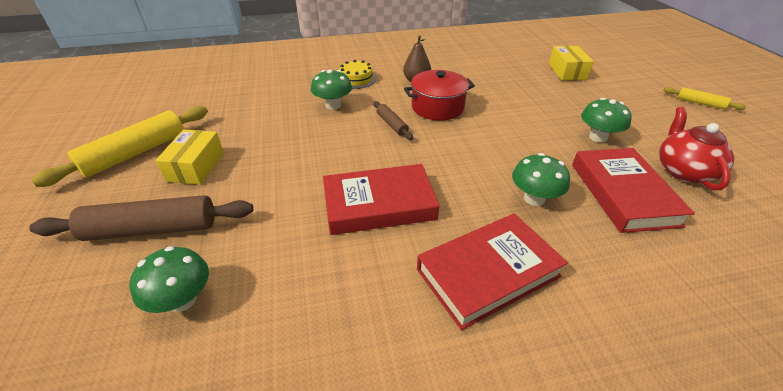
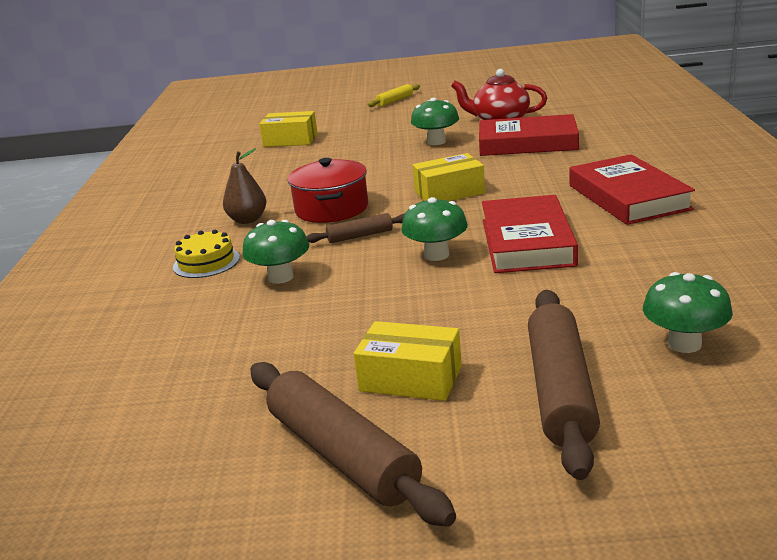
camera: 75 degrees left, 15 degrees down
yellow rolling pin [31,106,208,187] -> brown rolling pin [250,362,456,527]
green mushroom [512,153,570,206] -> green mushroom moved to [401,197,468,261]
none -> yellow box [413,153,485,201]

